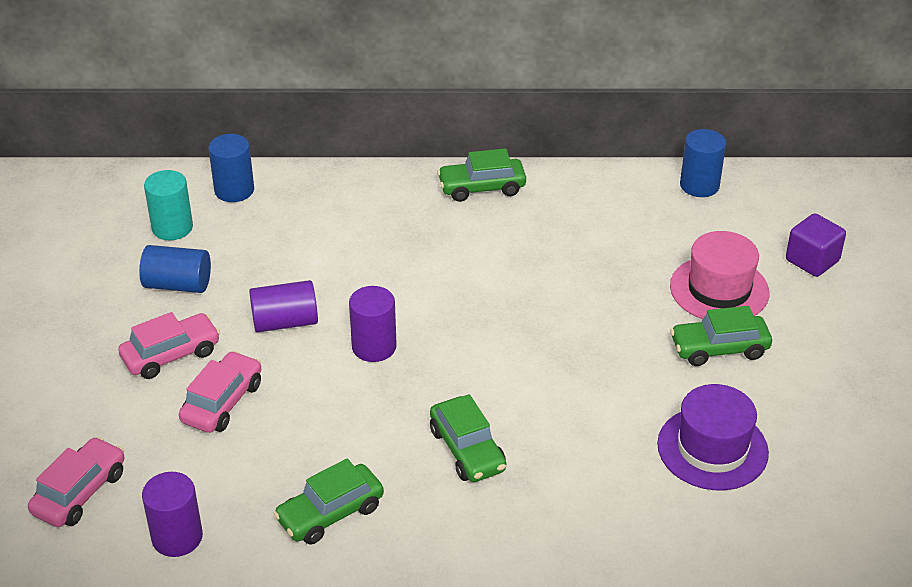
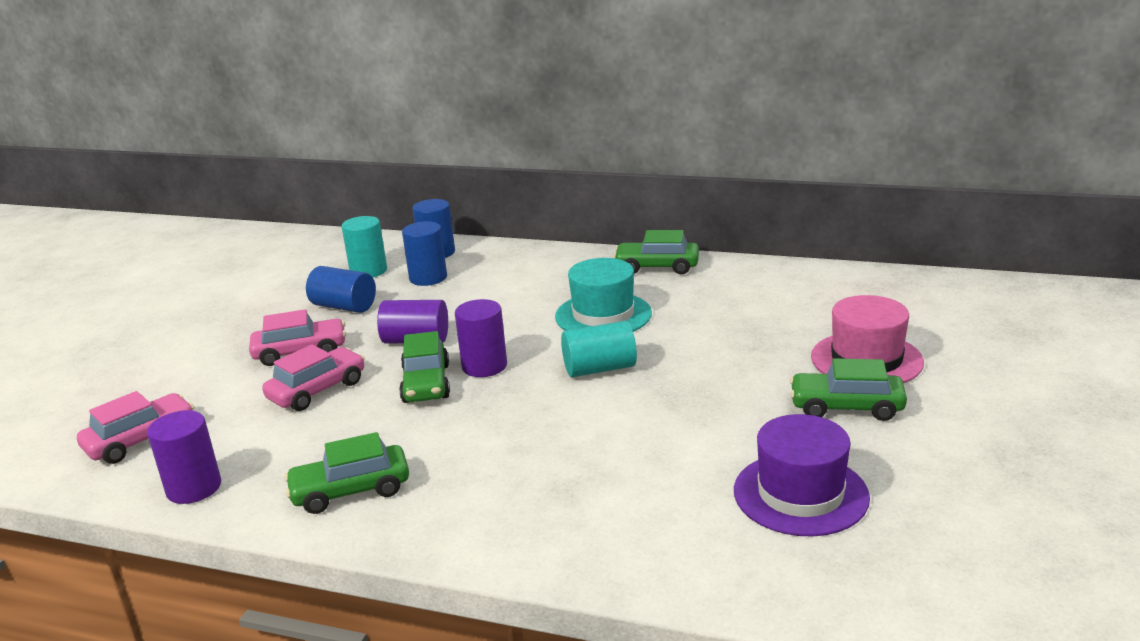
camera: 20 degrees right, 15 degrees down
green car [430,394,506,482] -> green car moved to [399,331,450,403]
blue cylinder [680,129,726,197] -> blue cylinder moved to [402,221,447,286]
purple cube [786,213,846,277] -> none
none -> turquoise hat [555,258,652,332]
none -> turquoise cylinder [561,321,637,377]

